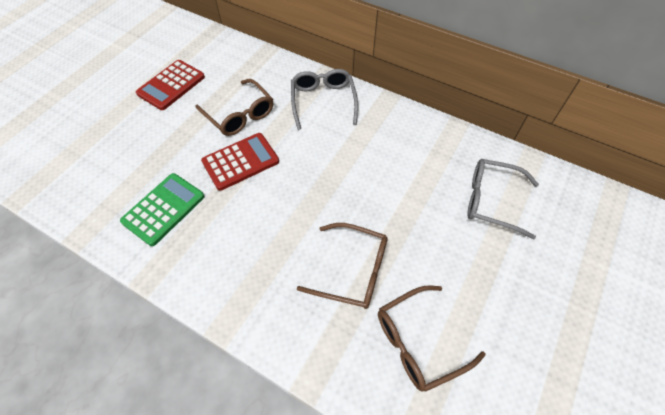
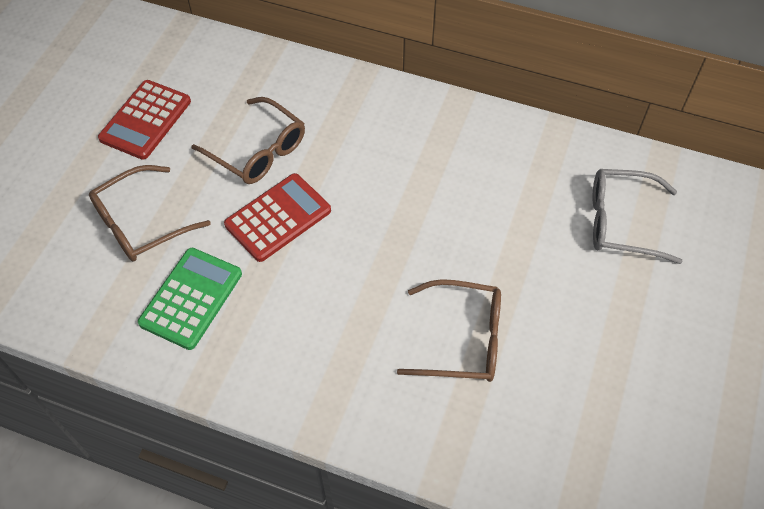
camera: 10 degrees left, 0 degrees up
grey glasses [291,69,358,130] -> none
brown glasses [378,286,486,392] -> brown glasses moved to [89,165,211,262]

